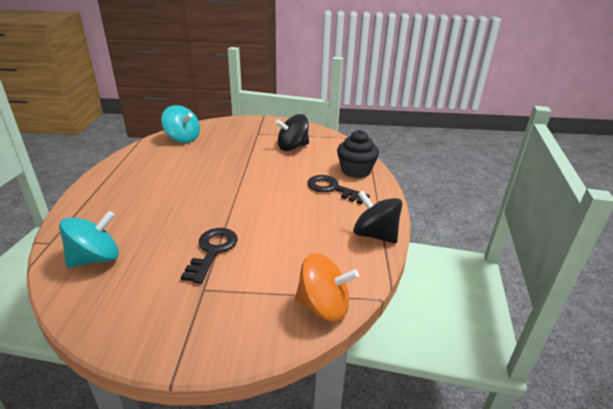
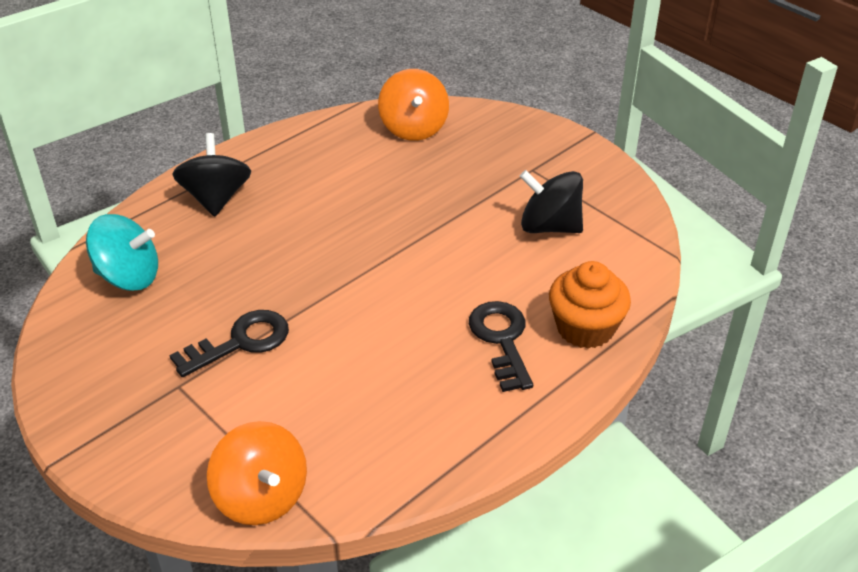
camera: 45 degrees right, 10 degrees up
turquoise spinning top [161,105,200,143] -> orange spinning top [378,69,449,141]
black cupcake [337,130,379,178] -> orange cupcake [549,261,631,349]
black spinning top [353,190,403,244] -> black spinning top moved to [173,133,251,217]

